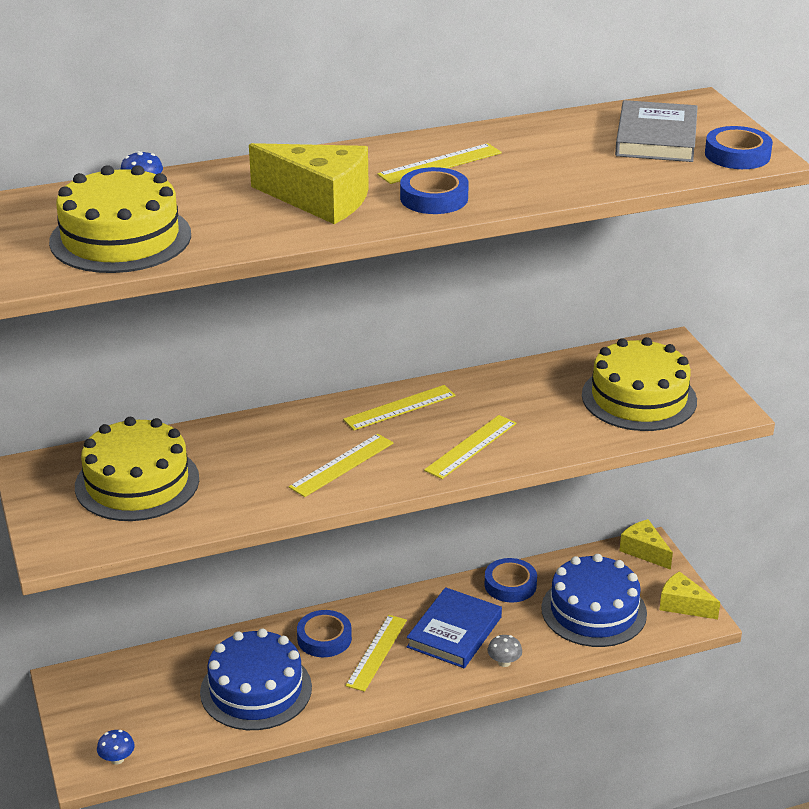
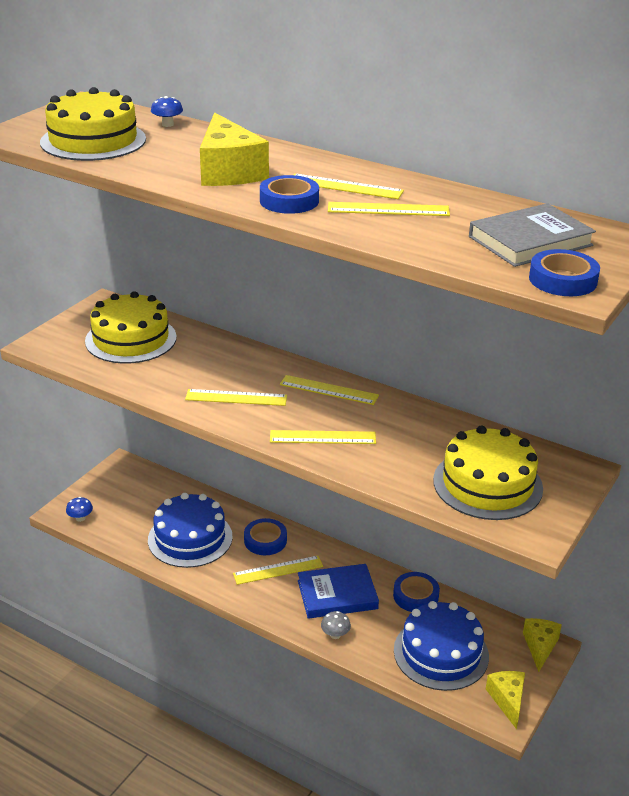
camera: 50 degrees right, 0 degrees up
none -> yellow ruler [328,202,450,216]

